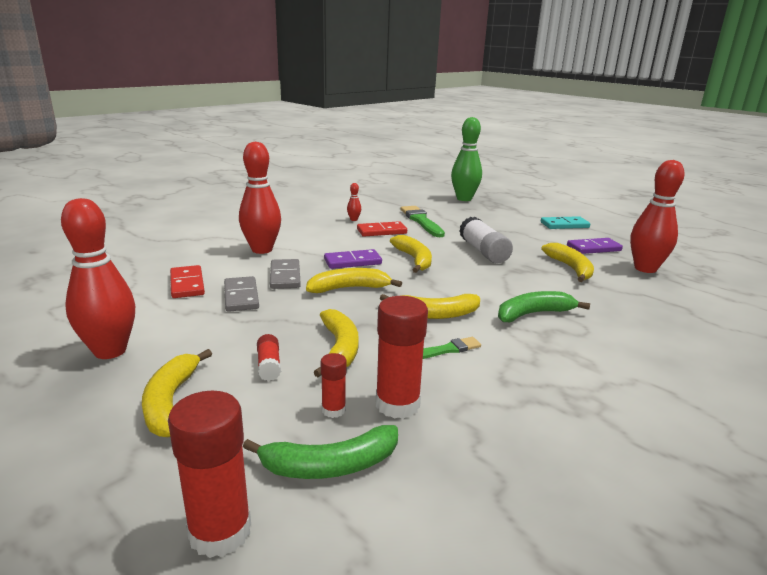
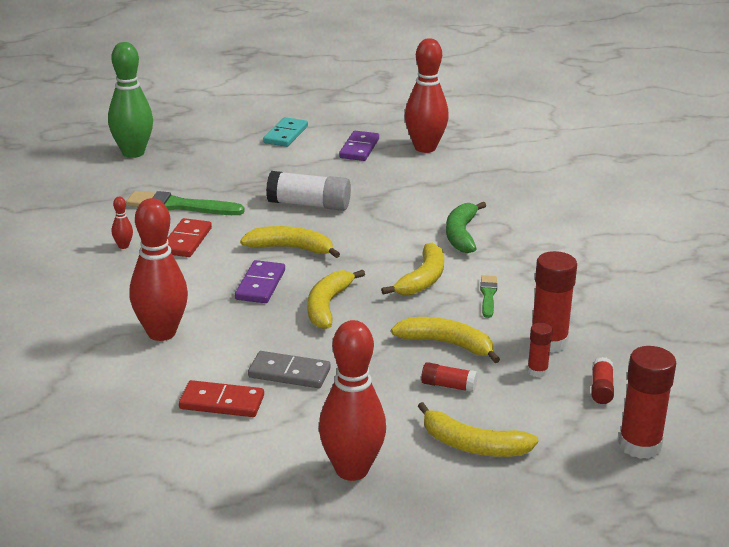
camera: 60 degrees left, 5 degrees up
green banana [243,425,398,479] -> red glue stick [591,357,614,404]
grey domino [270,259,301,289] -> none
yellow banana [541,243,594,282] -> none

